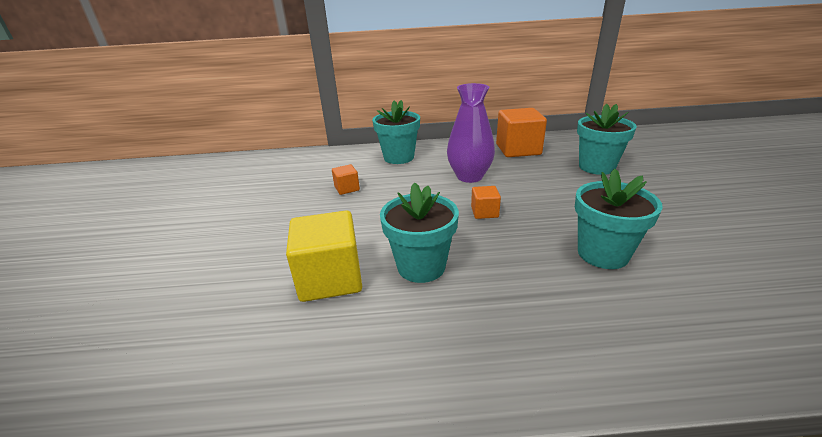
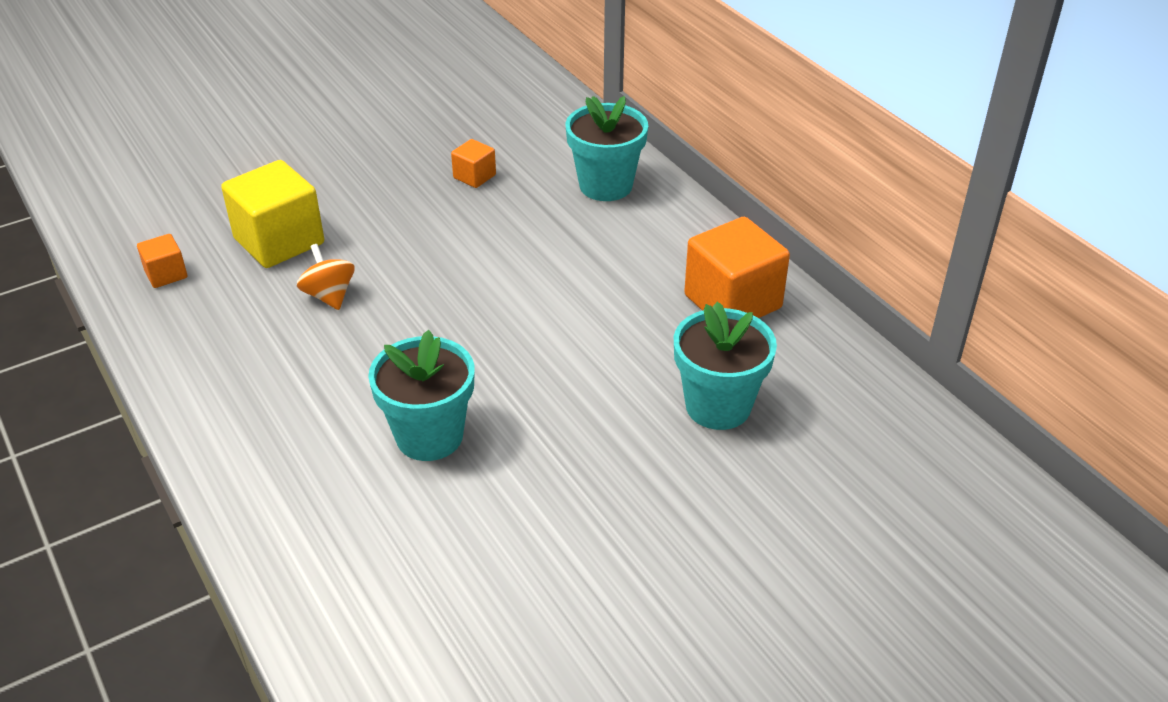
camera: 60 degrees right, 10 degrees up
turquoise flower pot [380,182,459,283] -> orange spinning top [297,244,355,310]
purple vase [447,83,495,183] -> none
orange cube [471,186,501,219] -> orange cube moved to [137,234,187,288]

